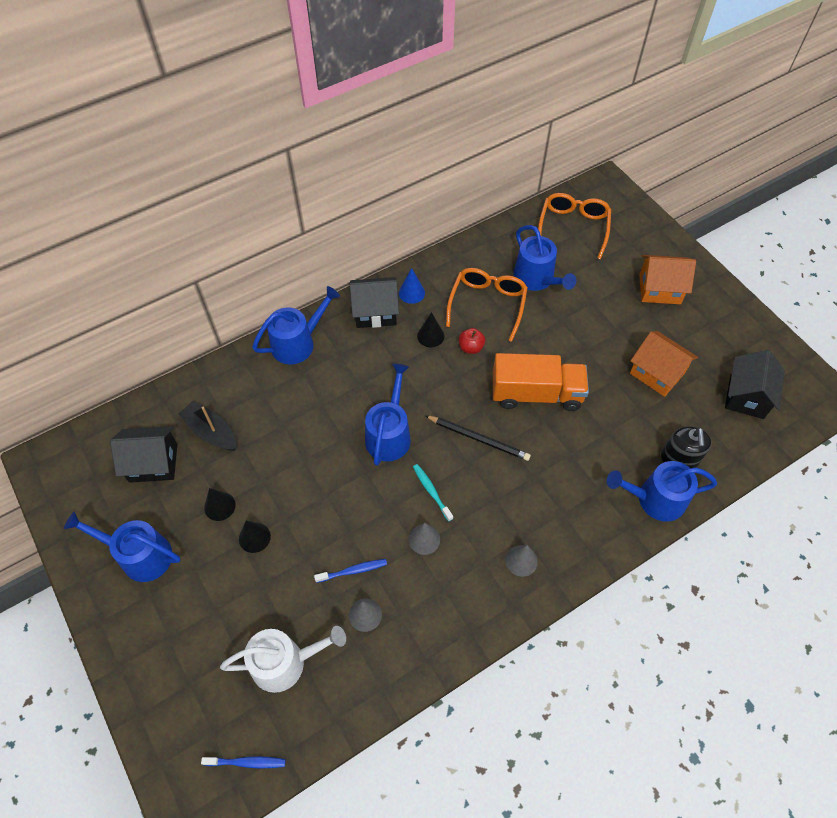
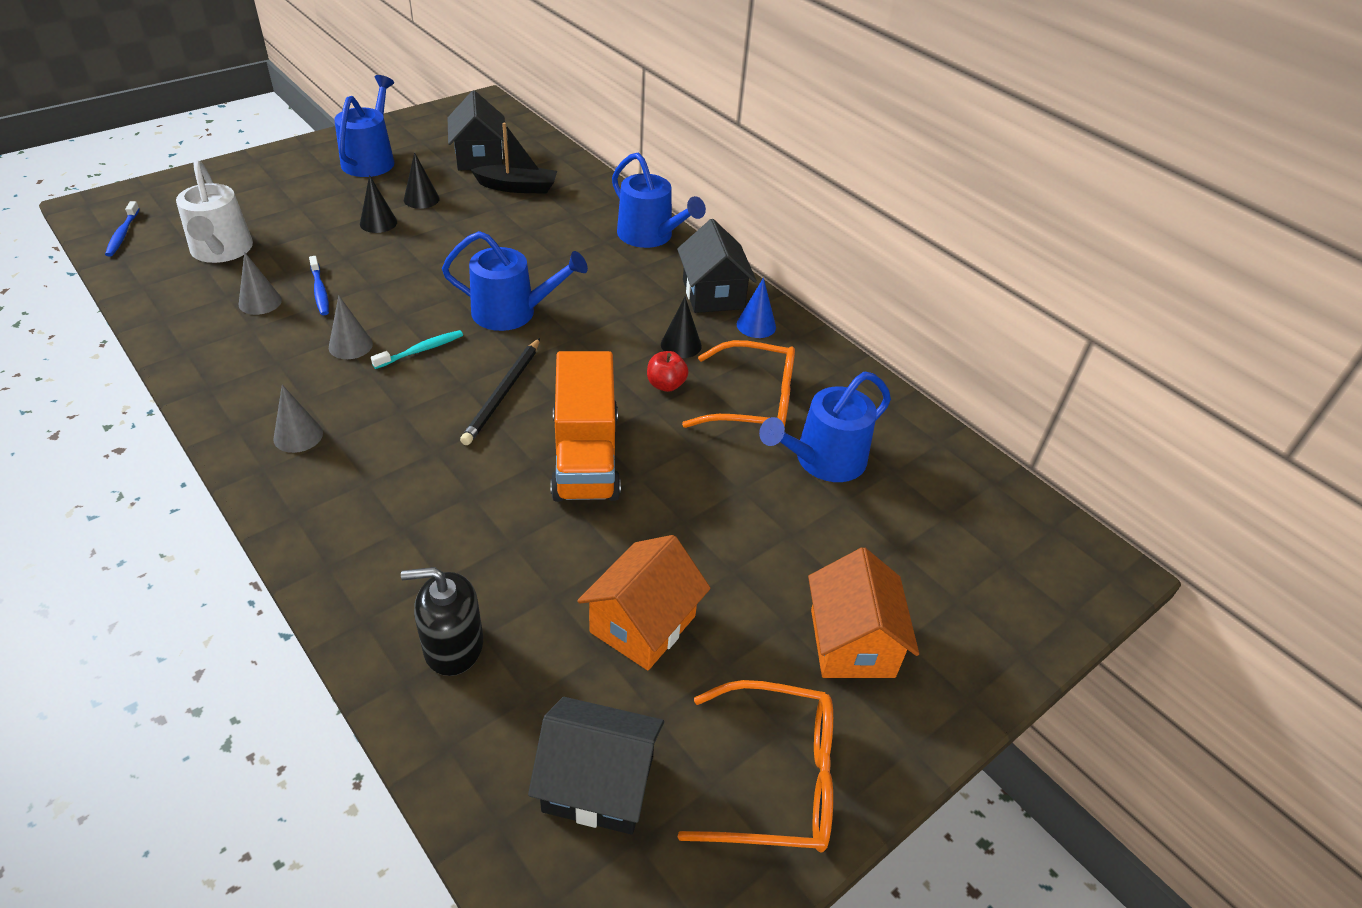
camera: 80 degrees right, 15 degrees down
black boat [178,401,237,451] -> black boat turned 60 degrees clockwise [470,123,557,194]
orange glasses [538,193,611,259] -> orange glasses moved to [677,680,833,853]
blue watering can [607,461,717,522] -> none

